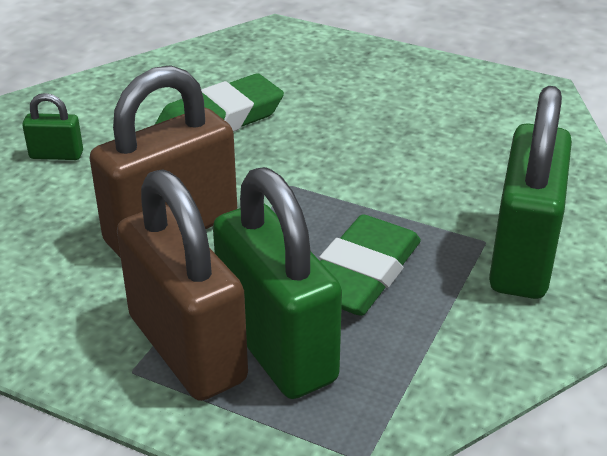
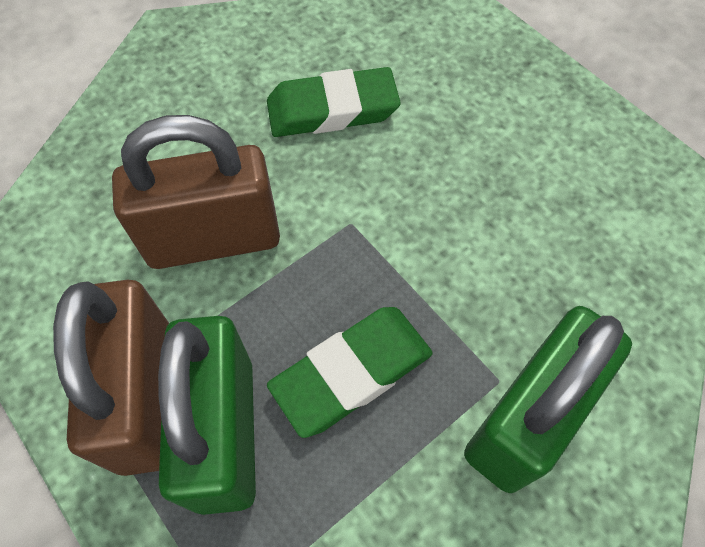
camera: 25 degrees right, 25 degrees up
green padlock [22,93,83,160] -> none

